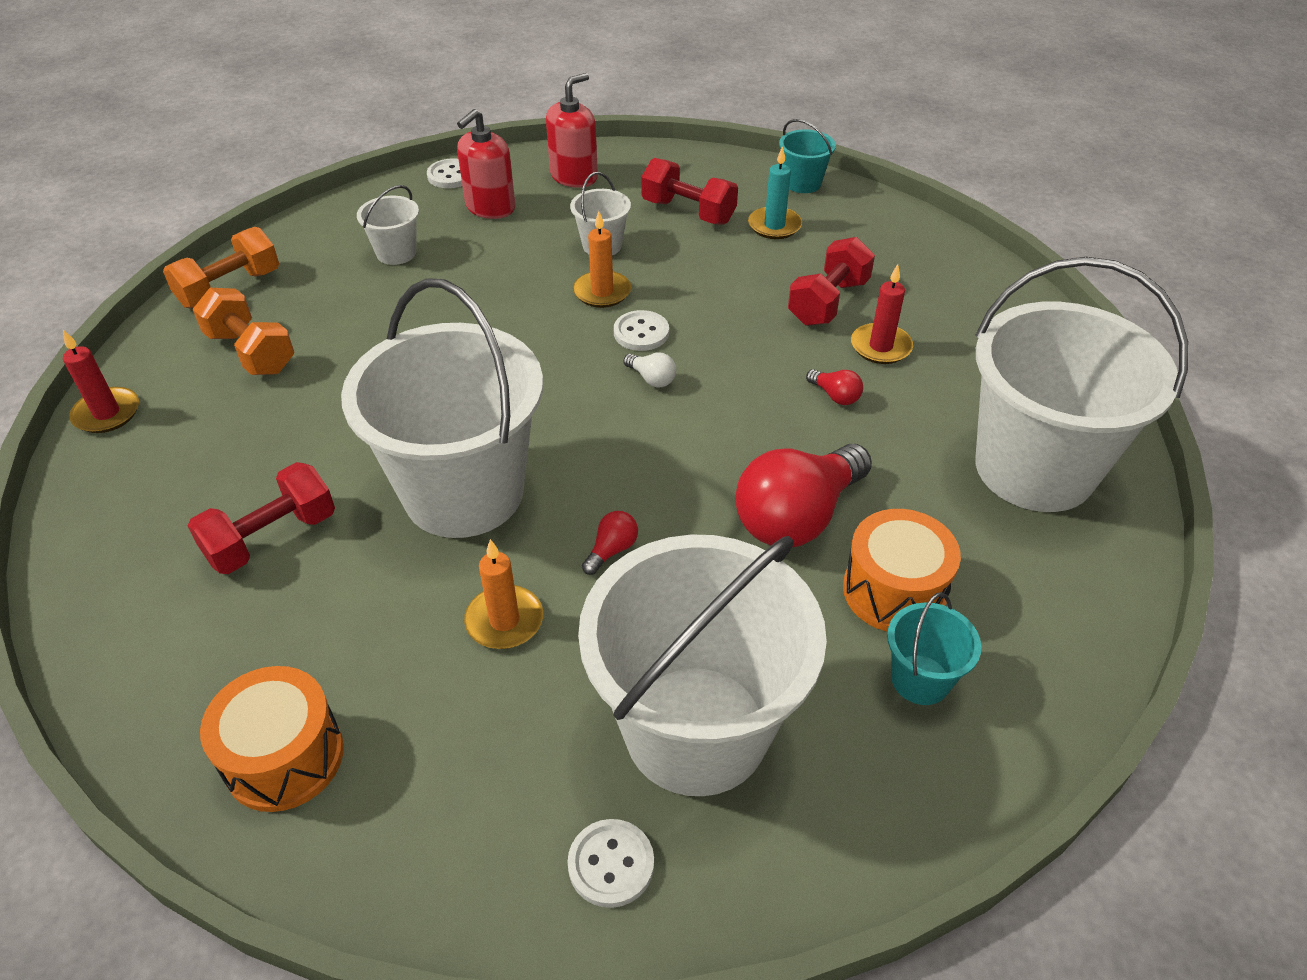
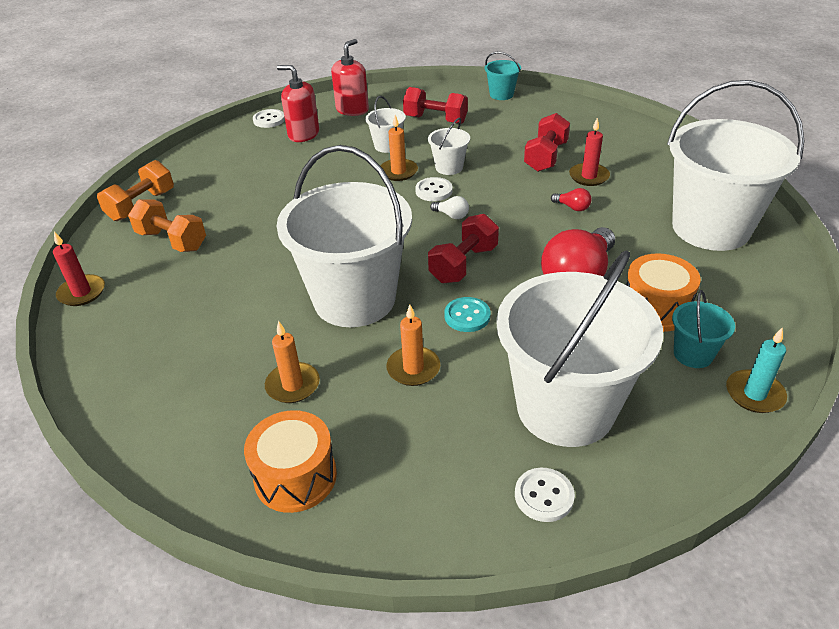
camera: 10 degrees left, 5 degrees down
red dumbbell [188,462,335,574] -> red dumbbell moved to [428,214,499,283]
white bucket [357,185,419,265] -> white bucket moved to [428,118,470,175]
red soap dispenser [457,109,515,219] -> red soap dispenser turned 90 degrees clockwise [277,65,319,142]
red light bulb [582,511,638,575] -> turquoise button [444,297,490,332]
turquoise candle [748,146,802,239] -> turquoise candle moved to [726,327,787,413]
none -> orange candle [265,321,320,403]

